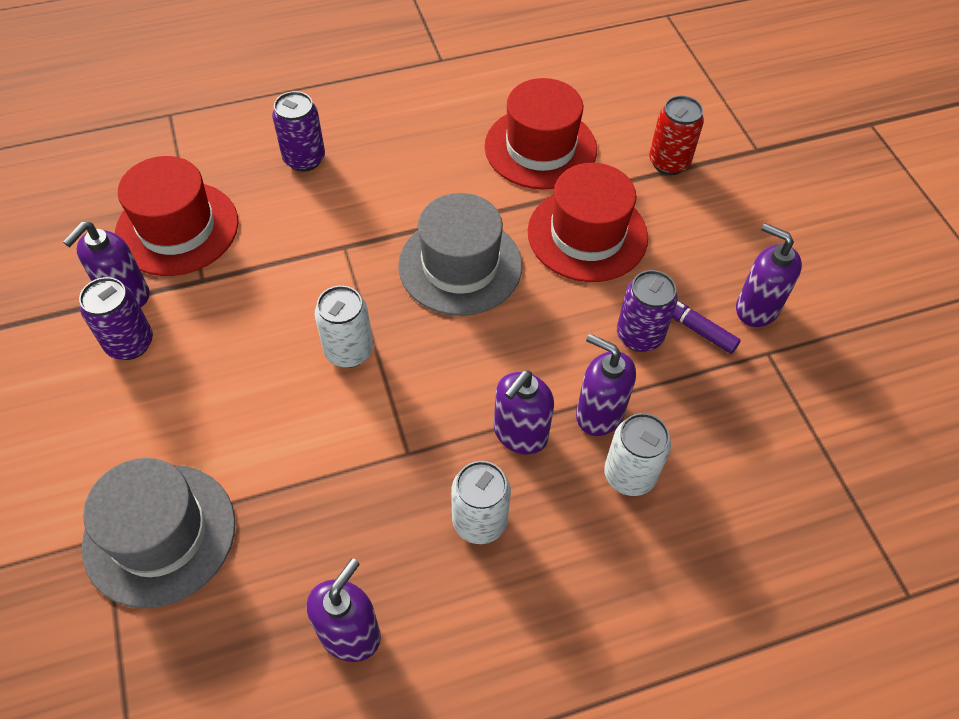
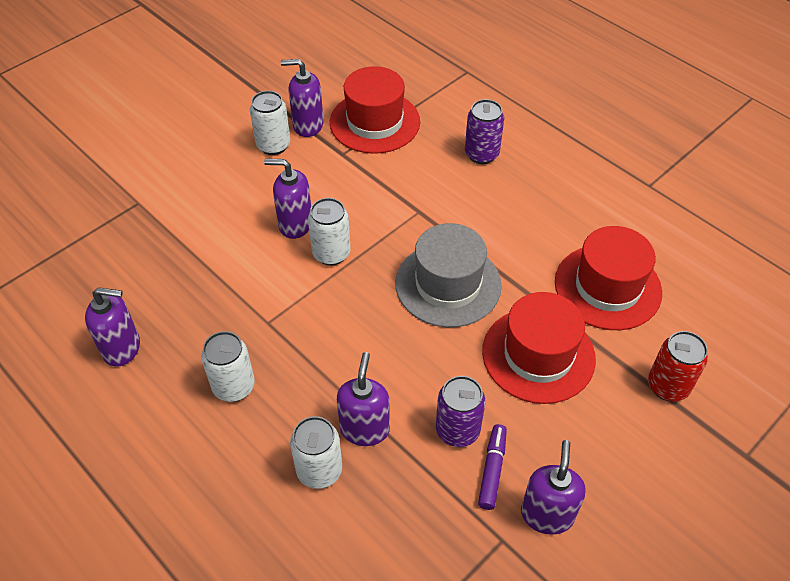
camera: 65 degrees right, 5 degrees down
purple can [79,277,153,360] -> white can [250,91,290,155]
grey hat [82,458,235,608] -> none
purple soap dispenser [494,370,554,454] -> purple soap dispenser moved to [264,159,311,239]

